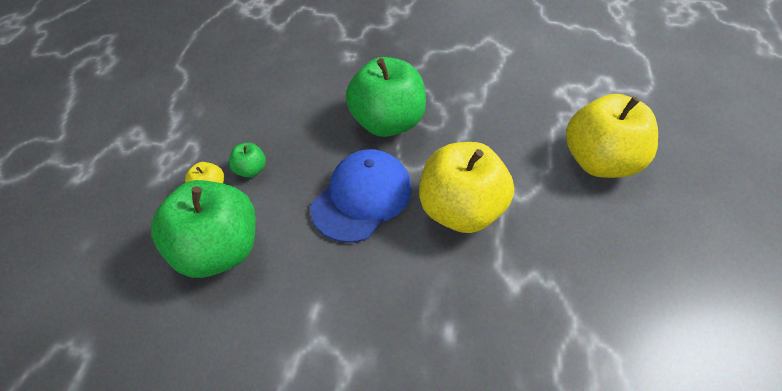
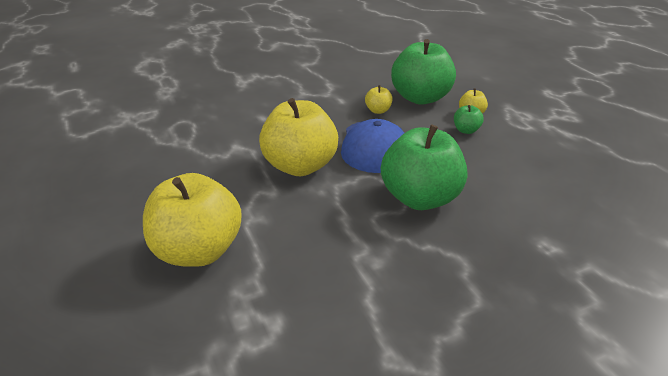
camera: 145 degrees right, 15 degrees down
none -> yellow apple [365,85,393,114]

